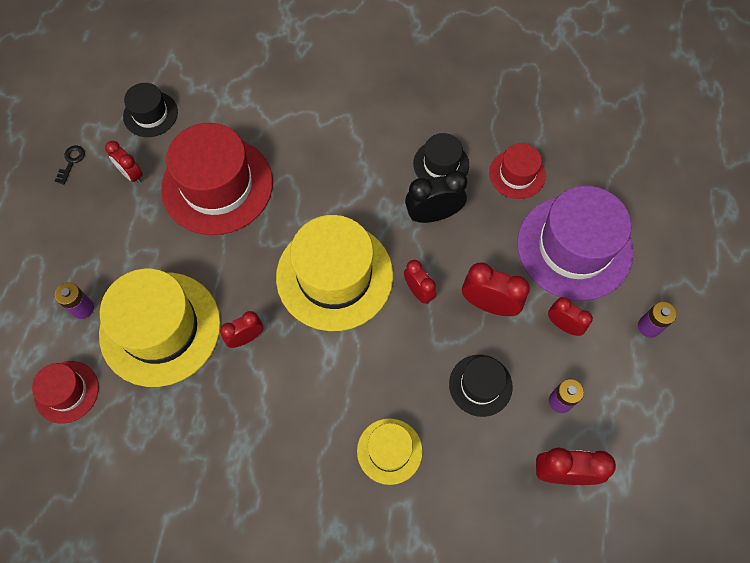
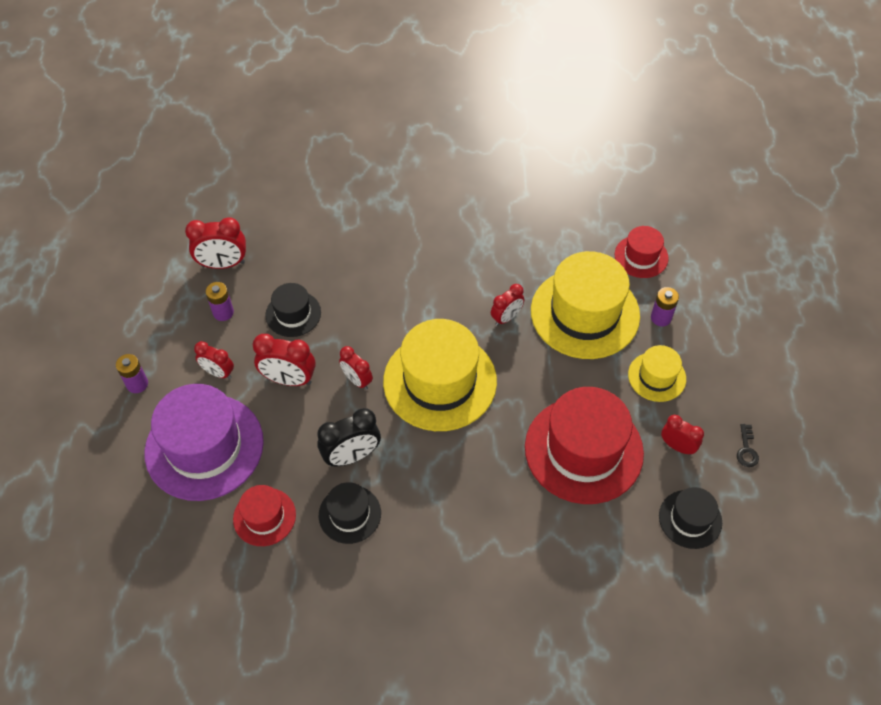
camera: 170 degrees right, 10 degrees down
yellow hat [357,418,423,485] -> yellow hat moved to [628,345,686,402]

